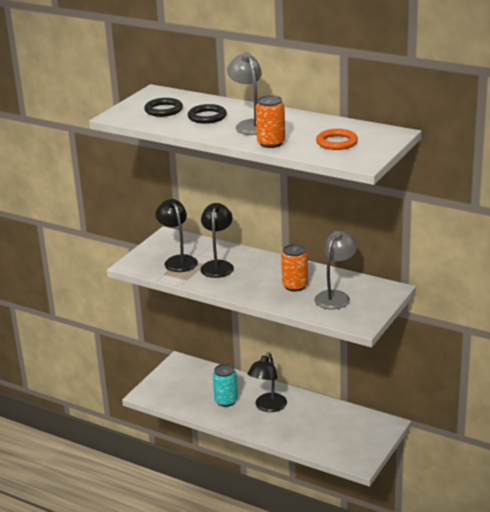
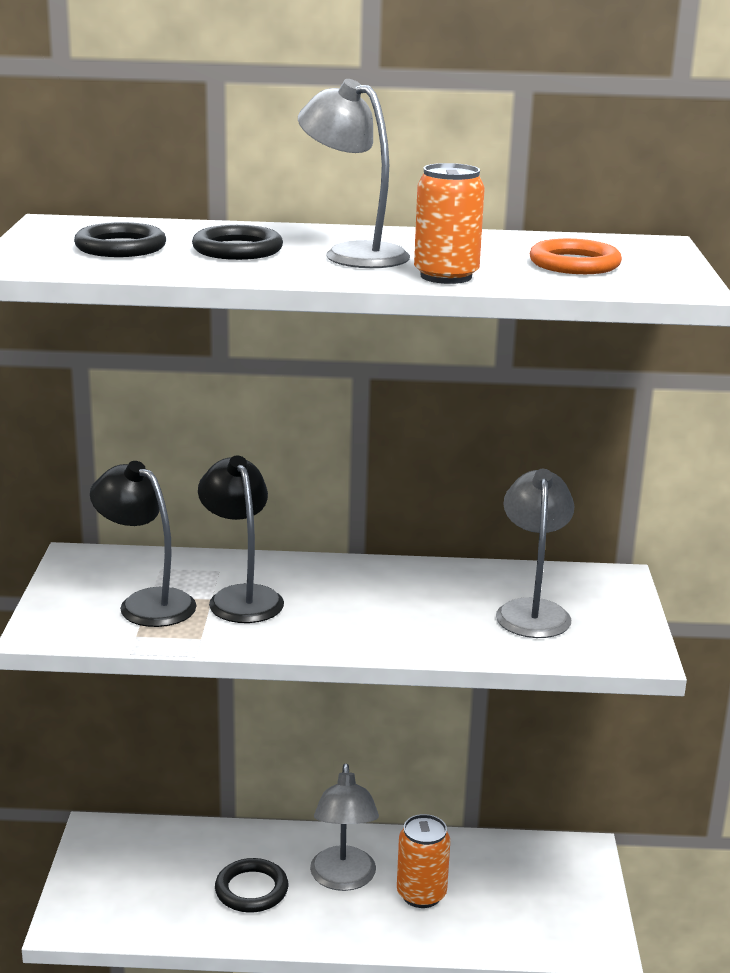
camera: 30 degrees left, 5 degrees down
turquoise can [213,364,238,407] -> black ring [215,858,288,913]
black lamp [247,352,287,412] -> grey lamp [310,764,379,891]
orange can [281,244,308,292] -> orange can moved to [397,814,450,908]

